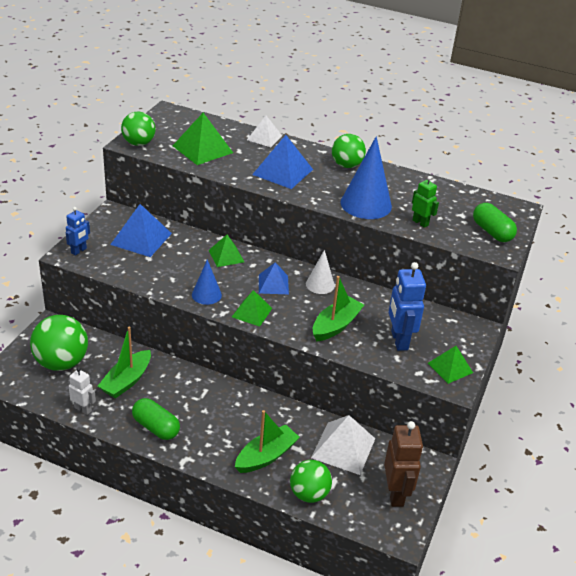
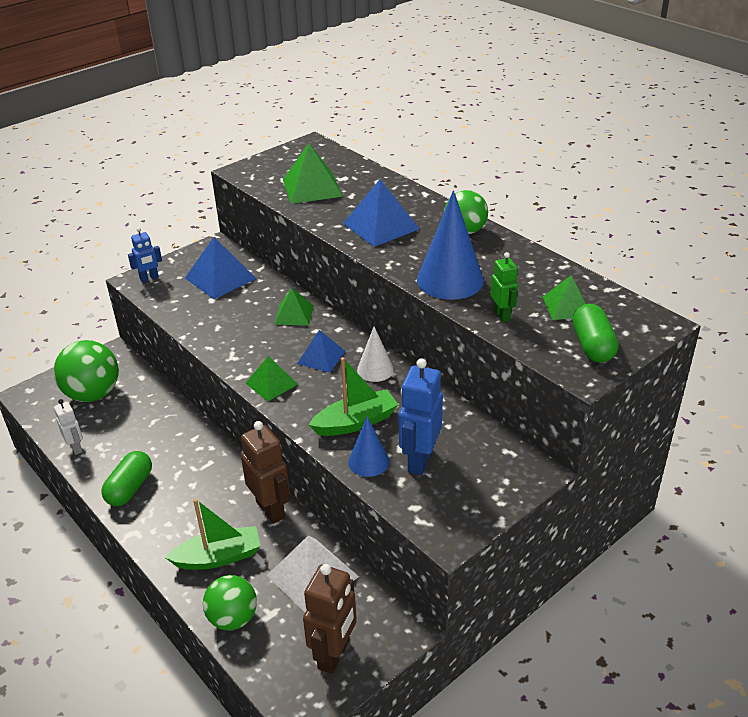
camera: 30 degrees right, 0 degrees up
green boat [98,327,151,398] -> none
green ball [121,111,155,146] -> none
green capsule [132,398,180,440] -> green capsule turned 45 degrees clockwise [101,451,152,506]
blue cone [192,259,222,305] -> blue cone moved to [348,417,389,477]
white pyramid [247,116,282,147] -> none
green pyramid [428,346,473,384] -> green pyramid moved to [543,275,586,320]
none -> brown robot [241,421,290,524]

